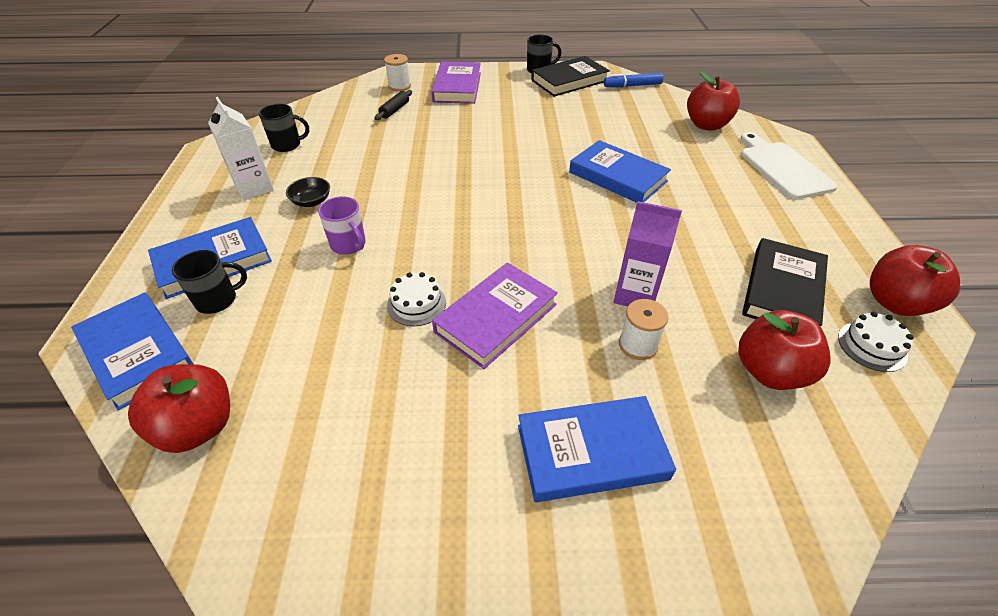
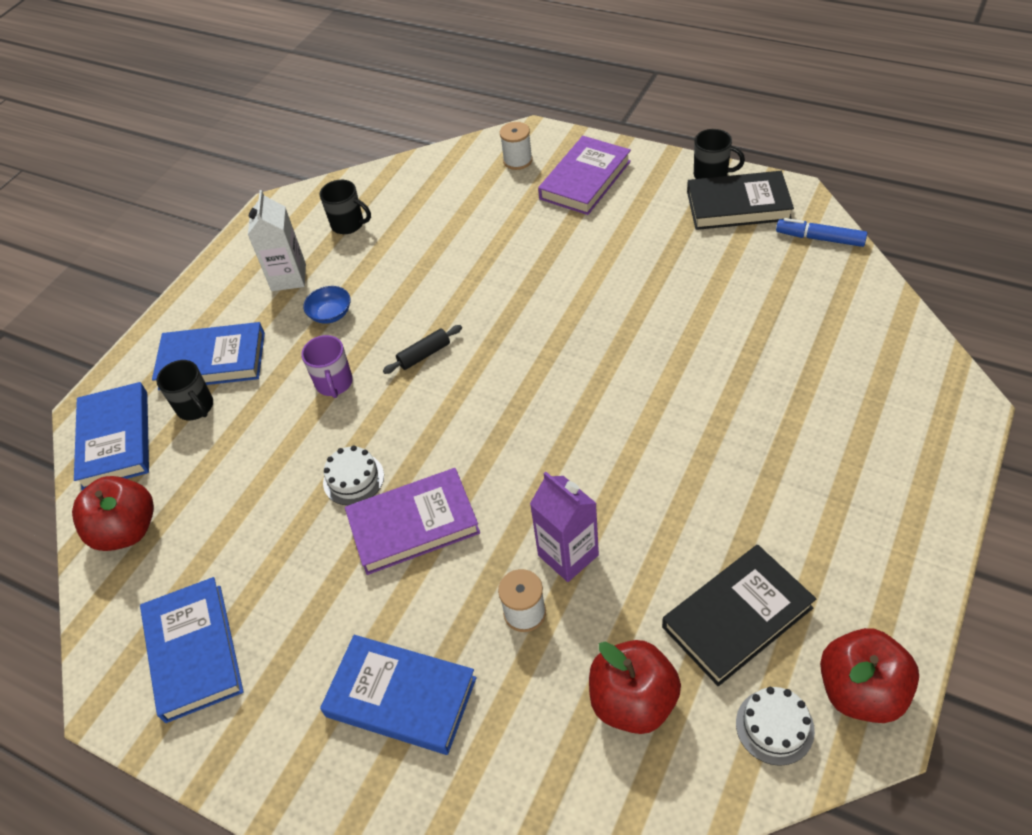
camera: 35 degrees right, 5 degrees up
black mug [172,250,247,314] -> black mug turned 45 degrees clockwise [156,360,213,420]
black bowl [286,177,330,207] -> blue bowl [303,286,351,324]
black rolling pin [374,90,412,120] -> black rolling pin moved to [383,325,462,374]
blue book [569,140,671,203] -> blue book moved to [140,577,244,723]
red apple [687,71,740,131] -> none
white cutting board [741,132,838,199] -> none

